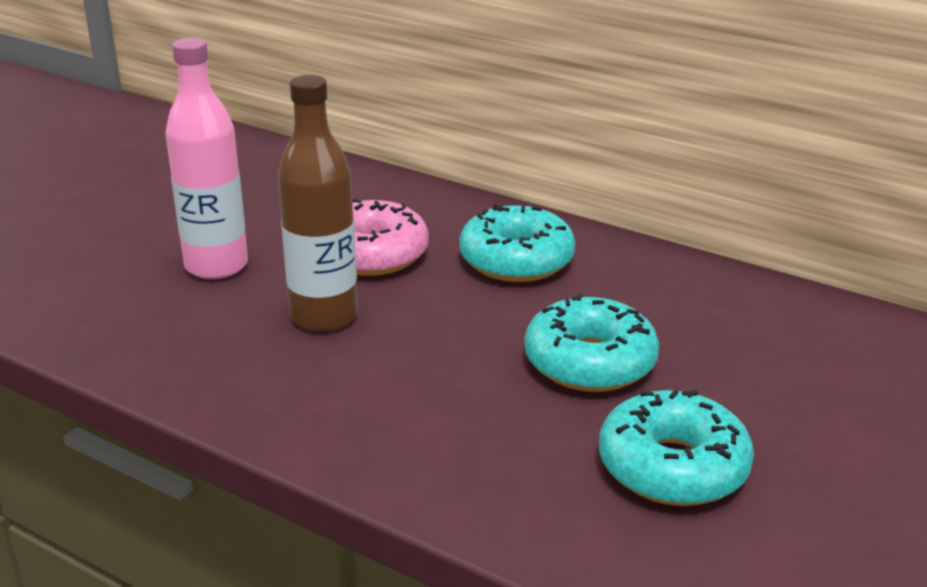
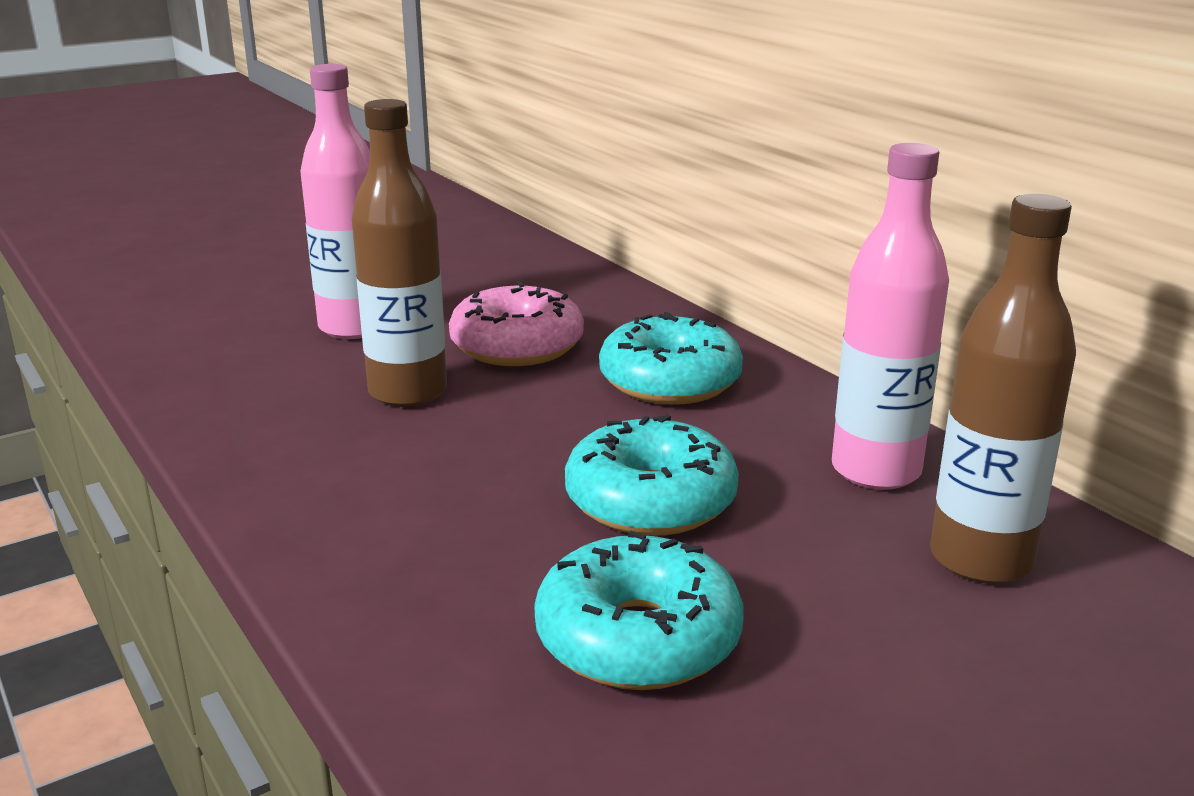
camera: 25 degrees right, 5 degrees down
none -> pink bottle [832,143,949,490]
none -> brown bottle [930,194,1076,584]

